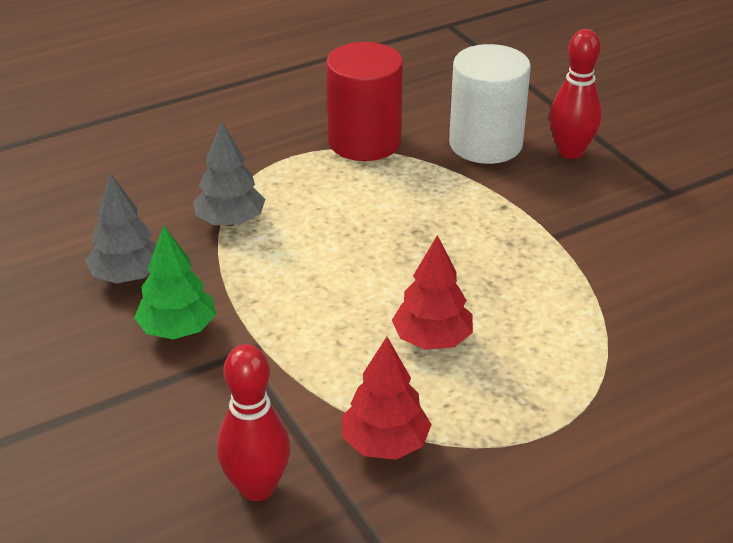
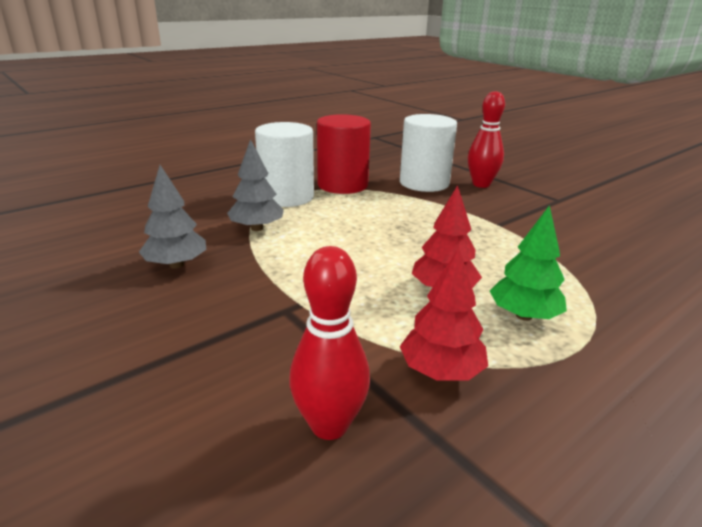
camera: 10 degrees left, 10 degrees down
green tree [134,225,216,339] -> green tree moved to [490,205,567,321]
none -> white cylinder [255,122,314,207]

